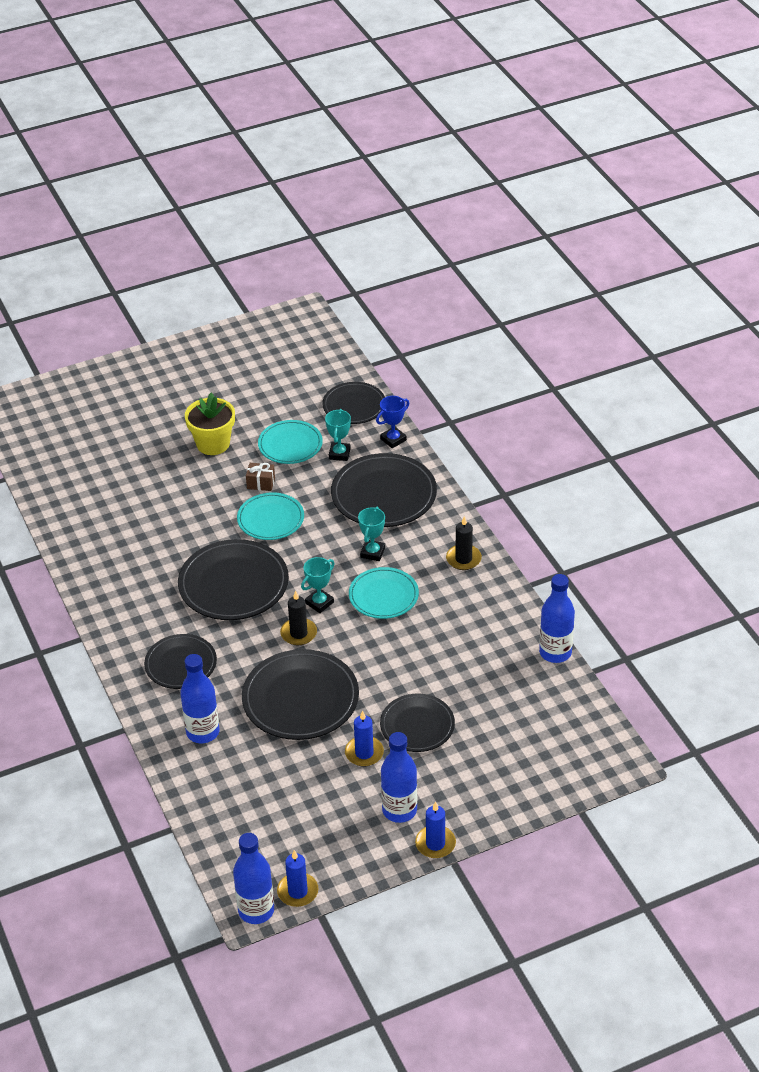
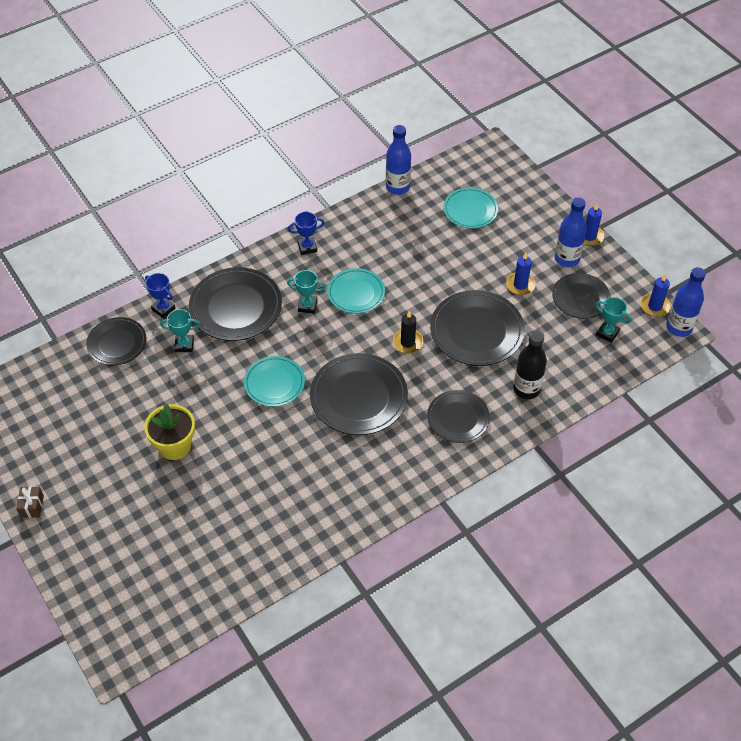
camera: 100 degrees left, 10 degrees up
blue bottle [180,654,220,743] -> black bottle [513,330,547,399]
brown gift [246,463,275,491] -> brown gift moved to [16,487,44,518]
turquoise plate [258,420,323,464] -> turquoise plate moved to [443,187,498,228]
turquoise trophy [301,557,335,613] -> turquoise trophy moved to [596,297,631,343]
black plate [380,694,455,752] -> black plate moved to [552,273,611,319]
black candle [446,516,482,570] -> blue trophy [288,212,324,255]

